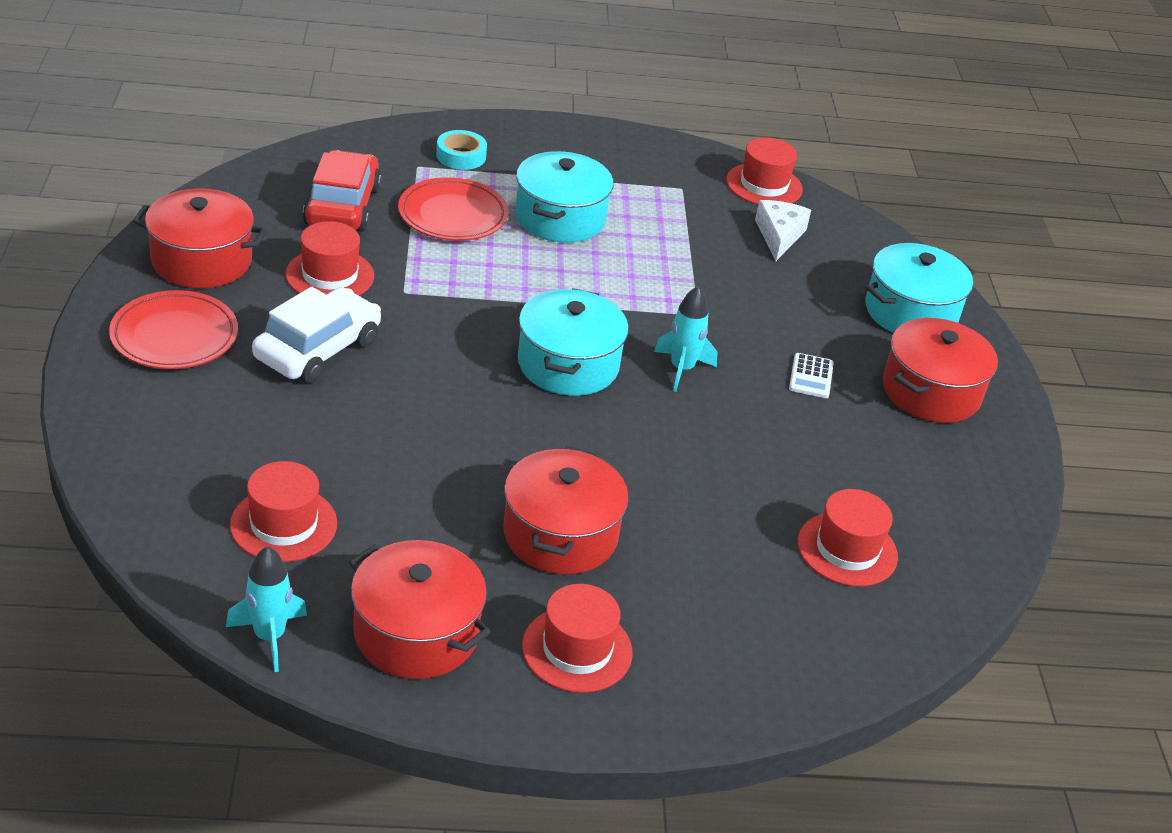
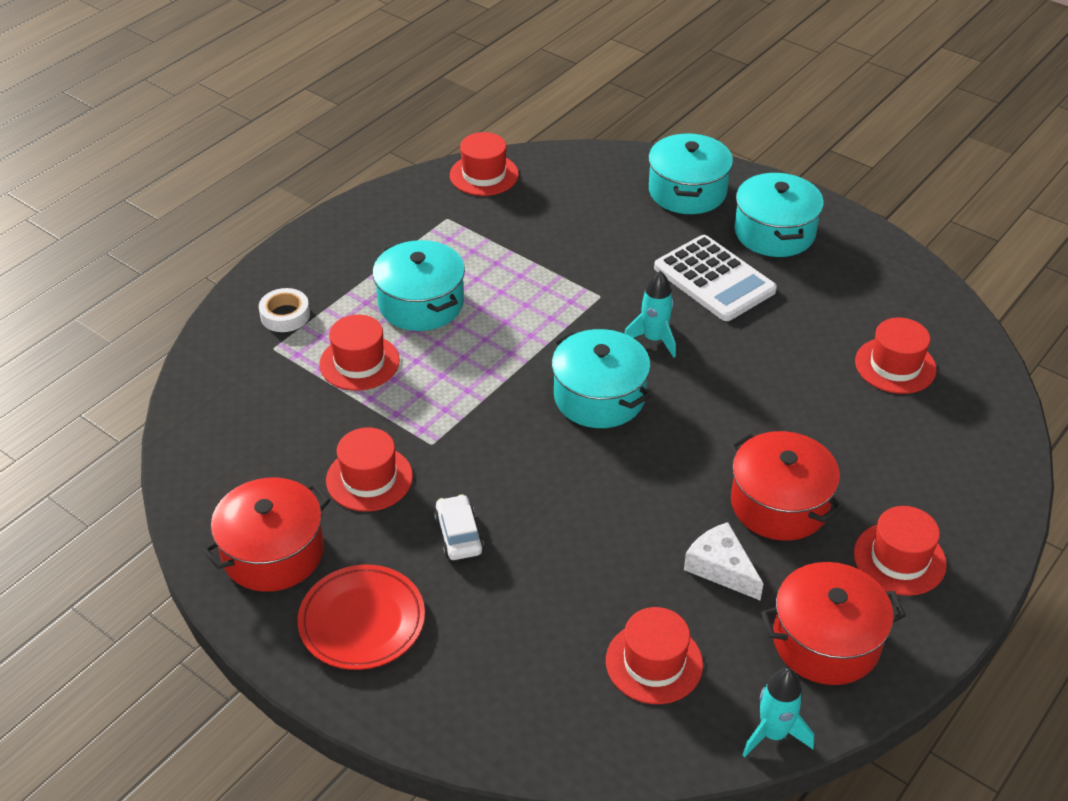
camera: 45 degrees left, 5 degrees up
white car [252,287,381,383] -> white car [434,494,484,560], size x0.58
red car [303,150,382,232] -> none
red plate [398,177,508,241] -> red hat [319,315,400,391]
turquoise tape [436,130,487,170] -> white tape [259,288,310,332]
white cheese [755,200,811,261] -> white cheese moved to [684,522,764,600]
white calculator [789,353,834,398] -> white calculator [654,235,777,321], size x2.19
red pot [883,318,998,423] -> turquoise pot [734,172,824,257]

